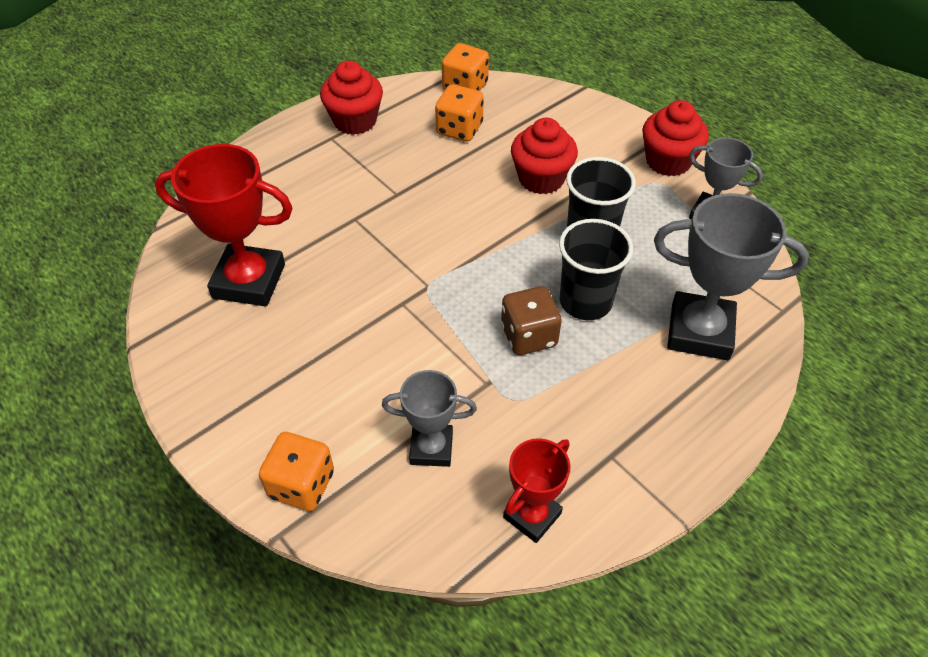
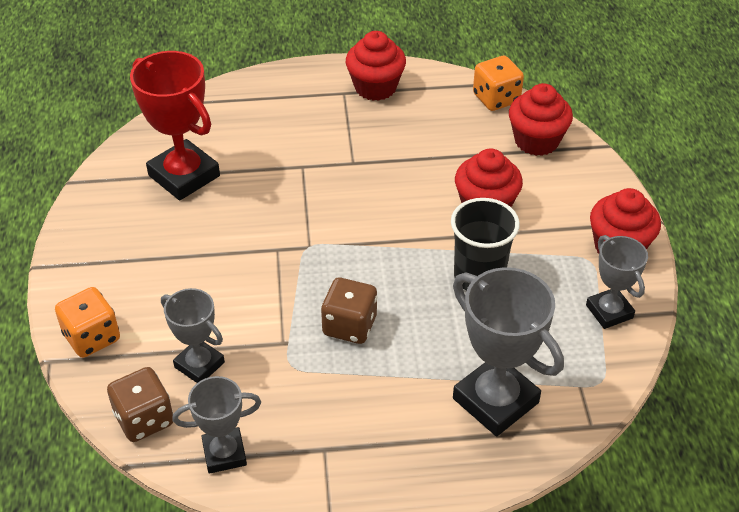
camera: 35 degrees right, 5 degrees down
orange dice [435,84,484,141] -> none
red trophy [503,438,571,543] -> grey trophy [172,376,261,474]
black cup [559,219,633,320] -> none
none -> brown dice [107,367,173,442]
none -> red cupcake [509,83,573,156]

